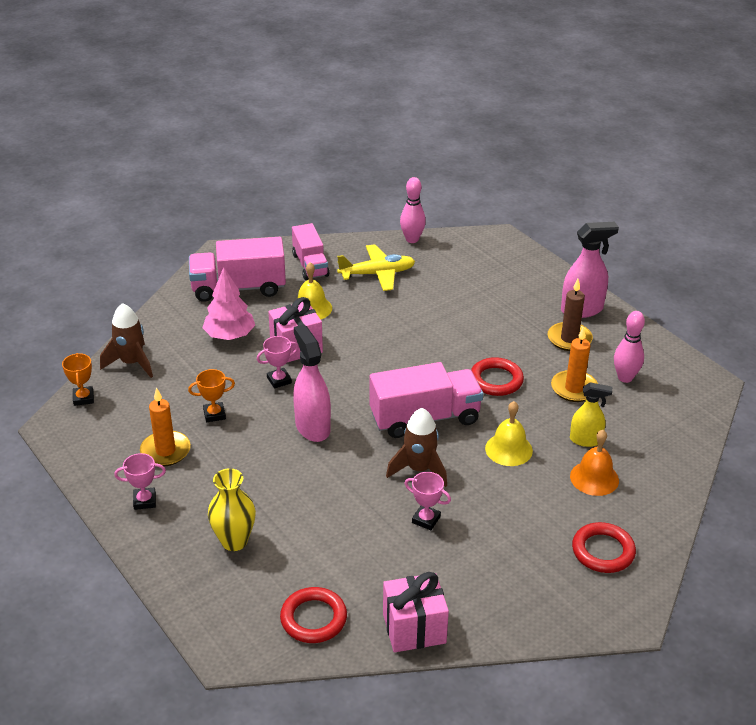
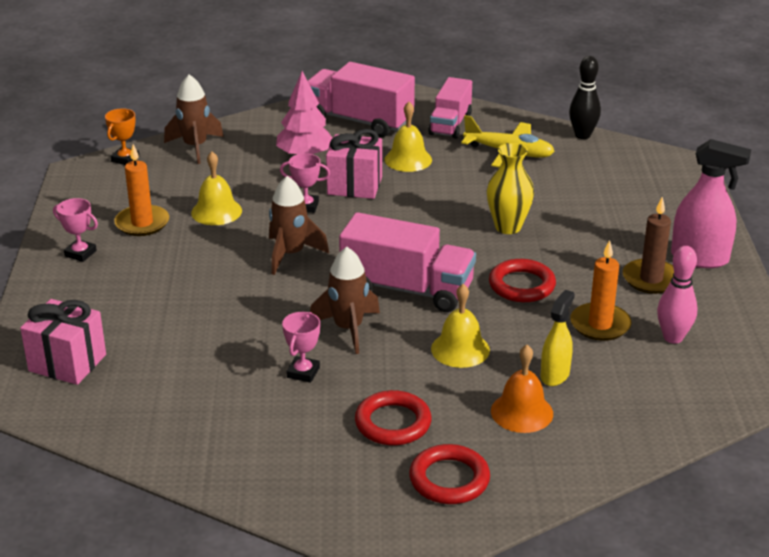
camera: 35 degrees right, 5 degrees down
orange trophy [188,369,235,422] -> yellow bell [191,151,242,225]
yellow vase [208,468,256,551] -> yellow vase moved to [487,143,534,234]
red ring [280,587,347,643] -> red ring moved to [355,390,432,445]
pink spray bottle [293,324,331,442] -> brown rocket [269,176,329,275]
pink gift [383,572,449,652] -> pink gift moved to [20,299,106,385]
pink bowling pin [400,177,426,243] -> black bowling pin [569,56,601,139]
pink trophy [405,472,451,530] -> pink trophy turned 45 degrees clockwise [282,312,320,383]
yellow spray bottle [570,382,612,447] -> yellow spray bottle turned 105 degrees counterclockwise [540,290,575,386]

